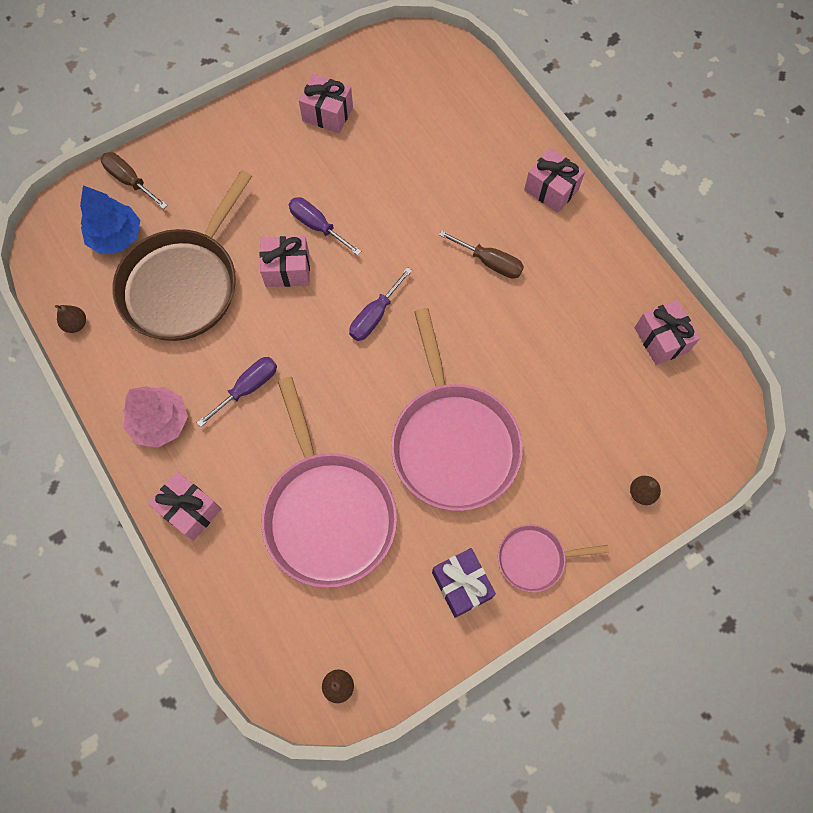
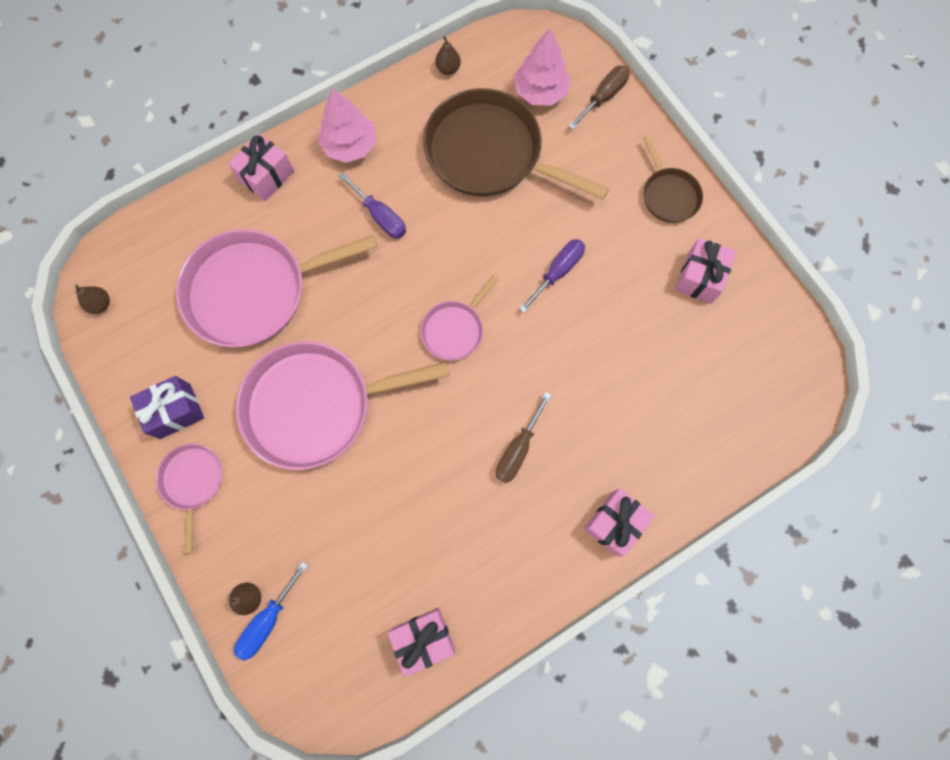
camera: 90 degrees right, 5 degrees up
blue tree [80,185,140,254] -> pink tree [514,28,571,106]
pink gift [260,236,310,287] -> none
purple screwdriver [349,267,412,341] -> pink pan [421,275,499,361]
none -> blue screwdriver [234,561,308,661]
none -> brown pan [643,135,703,223]

